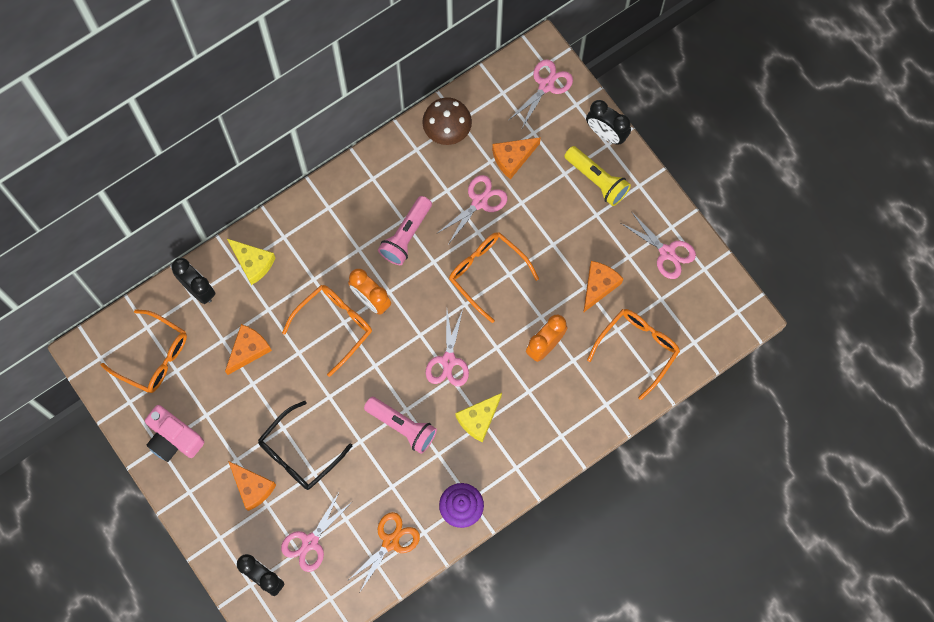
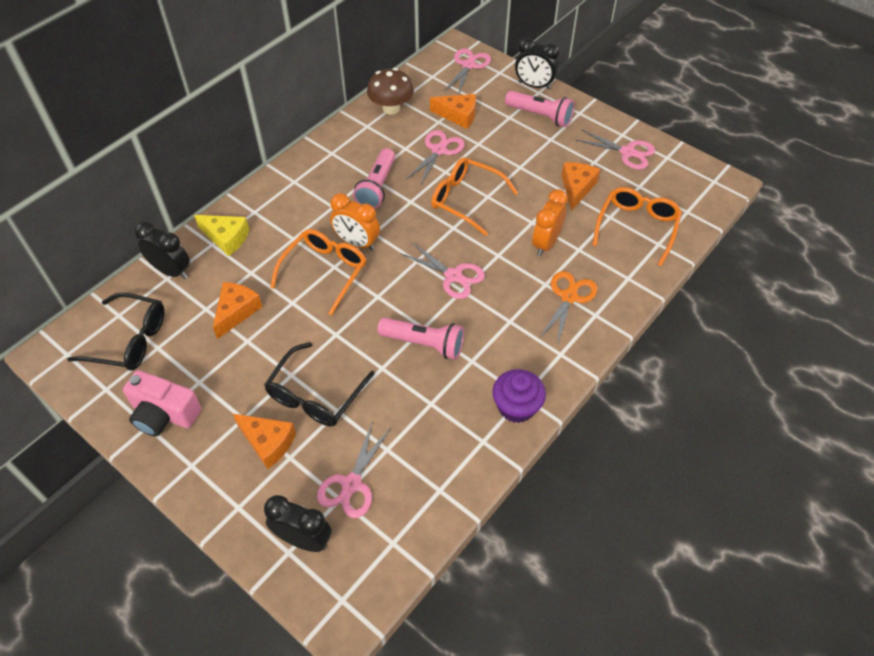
camera: 15 degrees left, 20 degrees down
orange glasses [101,309,187,393] -> black glasses [67,292,165,371]
orange scissors [347,512,420,592] -> orange scissors moved to [540,271,598,346]
pink scissors [425,309,469,387] -> pink scissors turned 45 degrees counterclockwise [400,242,485,299]
yellow cheese [456,393,502,442] -> none
orange cheese [492,137,541,179] -> orange cheese turned 120 degrees counterclockwise [430,94,476,129]
yellow flashlight [564,146,631,206] -> pink flashlight [505,91,575,127]

